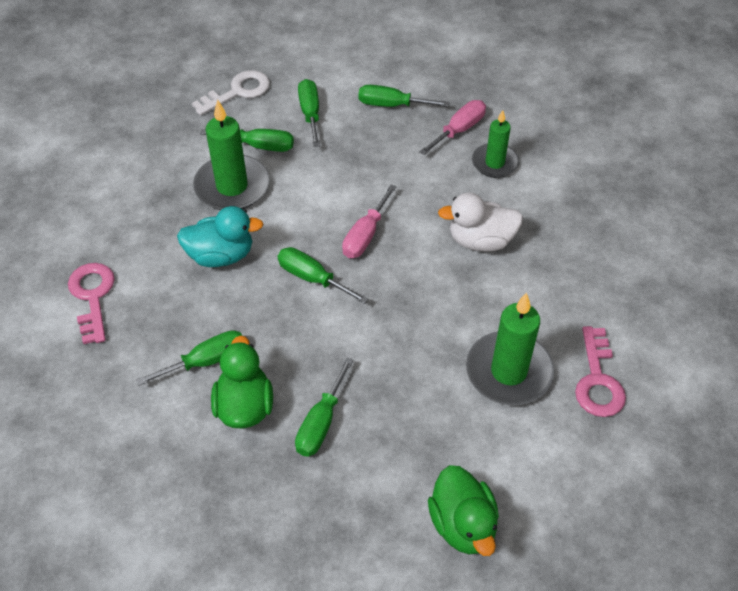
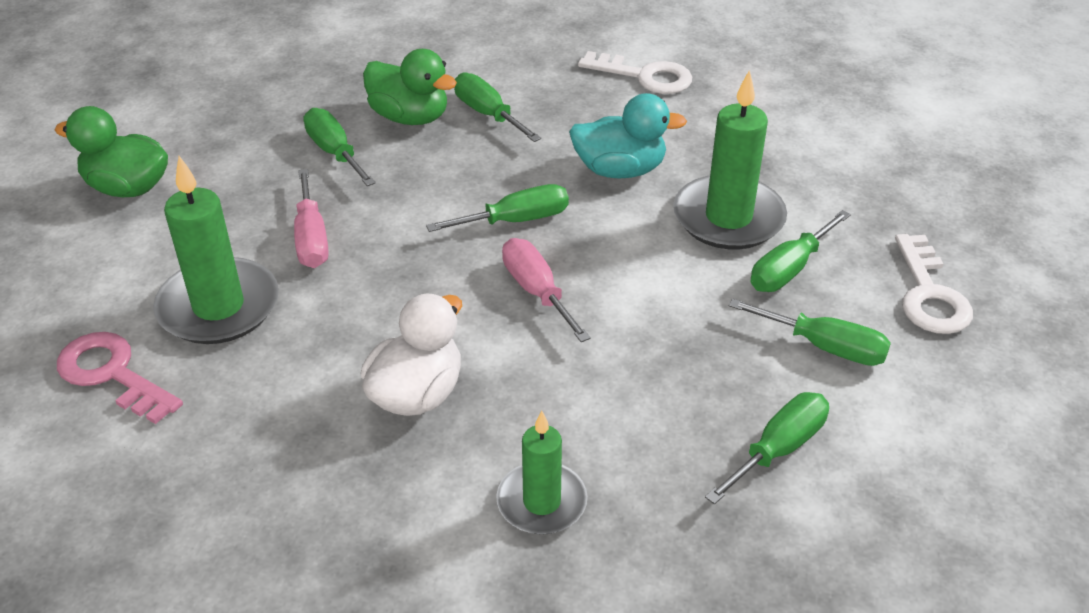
camera: 125 degrees right, 10 degrees down
pink key [68,263,115,344] -> white key [578,51,692,94]
green screwdriver [136,330,242,386] -> green screwdriver turned 135 degrees clockwise [454,72,541,142]
turquoise duck [177,206,263,267] -> turquoise duck turned 120 degrees counterclockwise [569,93,687,179]
pink screwdriver [419,100,486,155] -> pink screwdriver moved to [294,169,329,268]

